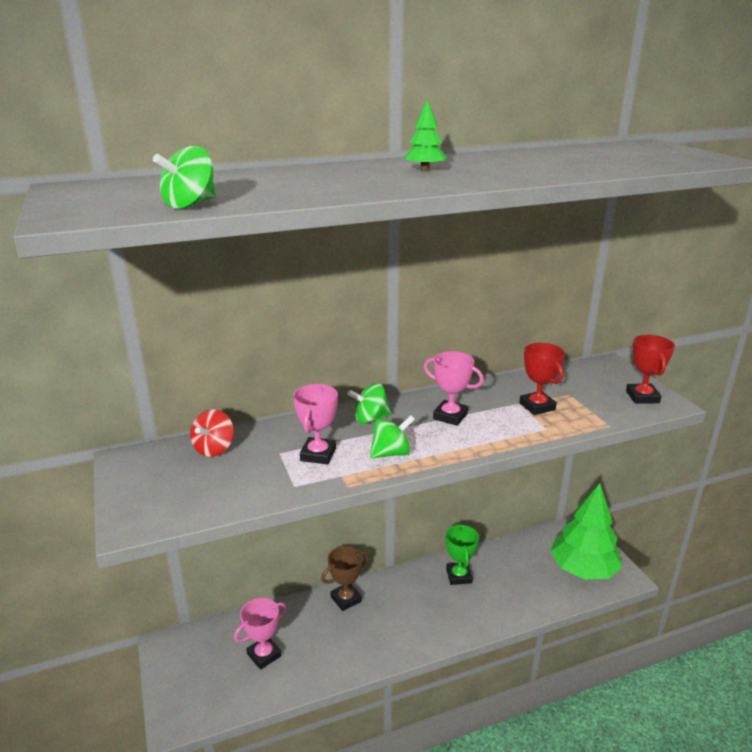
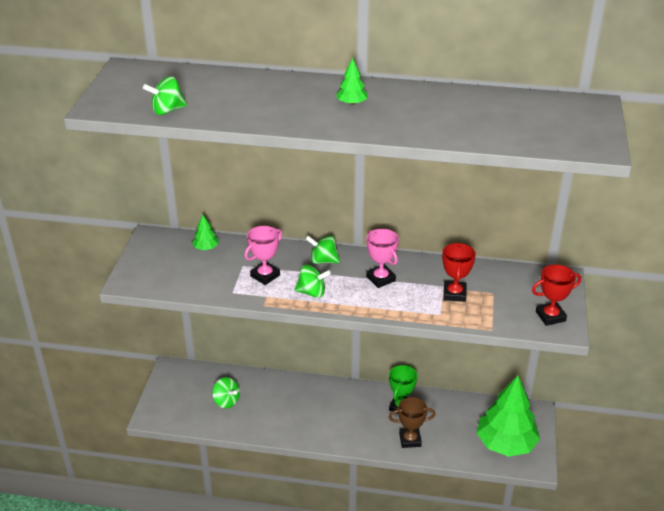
camera: 30 degrees right, 10 degrees up
red spinning top [190,409,234,457] -> green tree [192,214,219,250]
pink trophy [234,598,286,670] -> green spinning top [212,377,240,408]
brown trophy [321,546,369,611] -> brown trophy moved to [389,397,435,448]
red trophy [626,335,675,404] -> red trophy turned 45 degrees clockwise [532,264,581,326]

